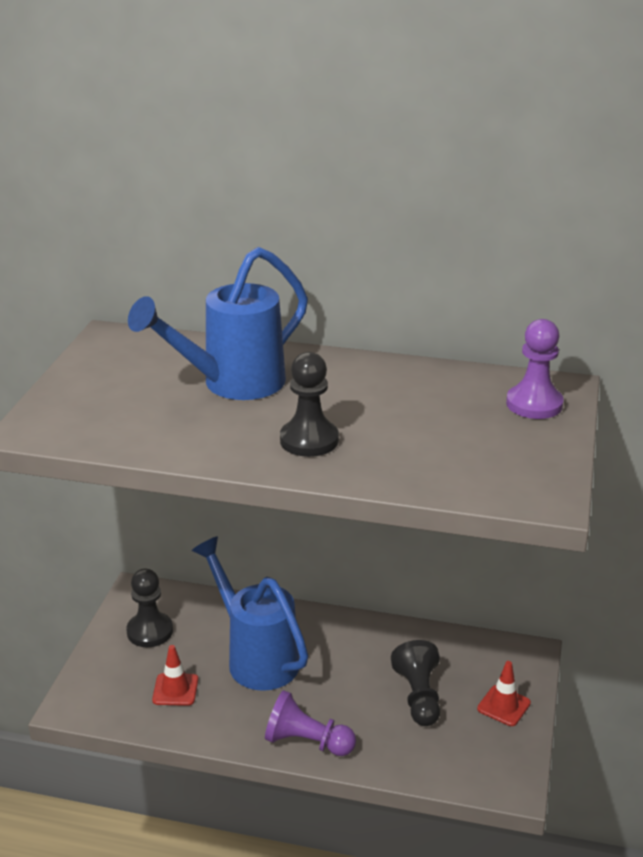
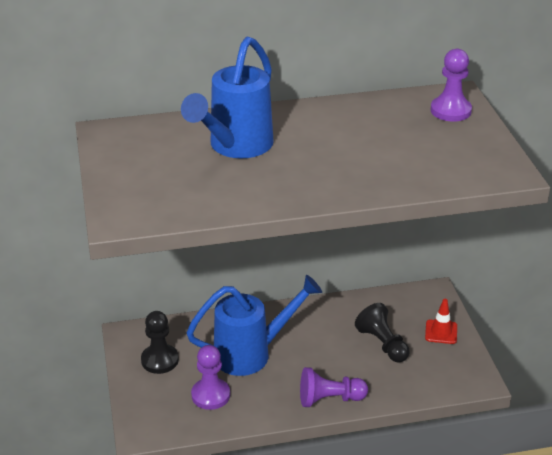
camera: 25 degrees left, 5 degrees up
red traffic cone [152,645,198,706] -> purple pawn [191,345,230,410]
blue watering can [192,536,308,691] -> blue watering can turned 135 degrees clockwise [186,275,322,376]
black pawn [280,352,339,457] -> none

